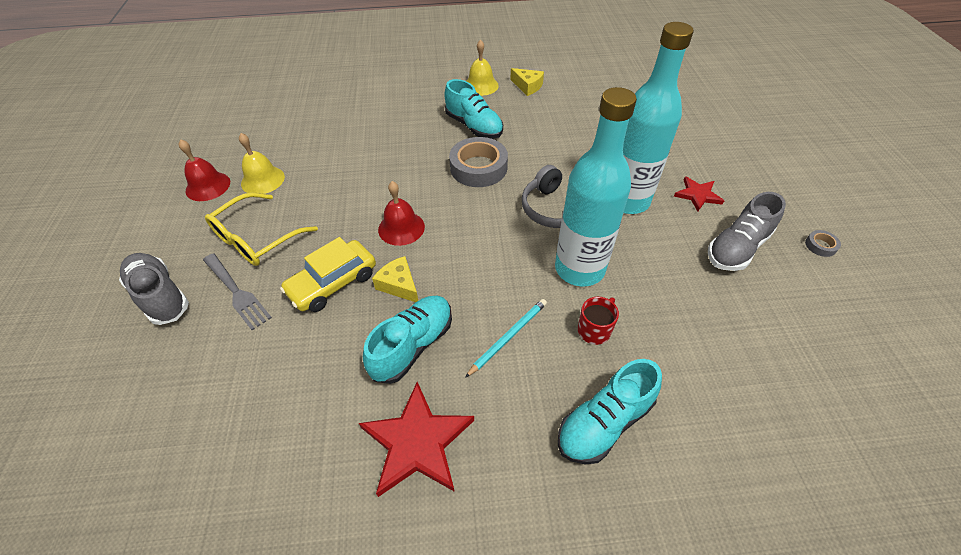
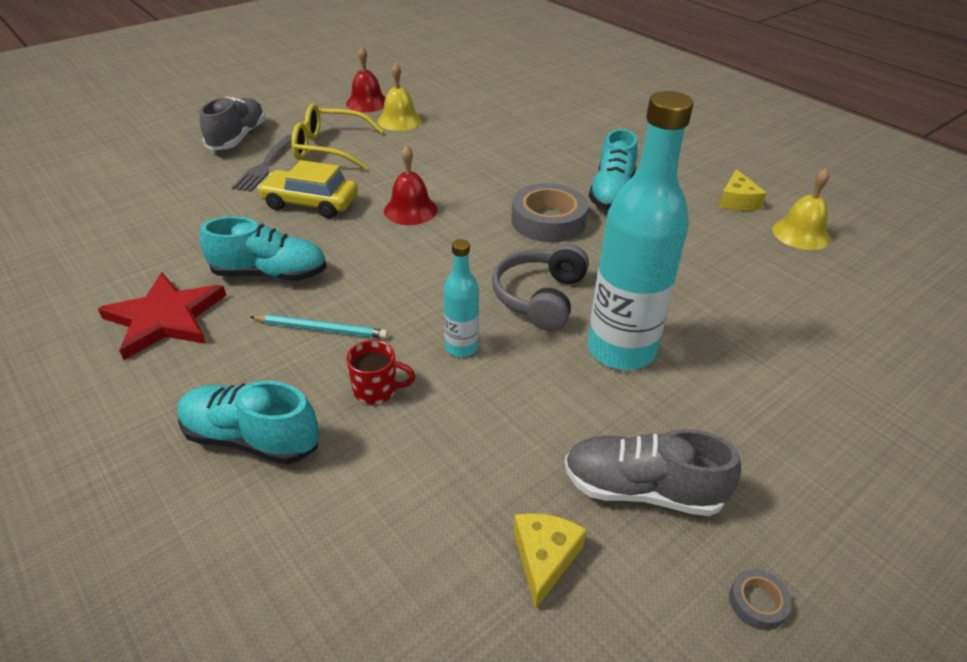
camera: 55 degrees right, 10 degrees down
yellow cheese [372,256,418,302] -> yellow cheese moved to [514,513,587,610]
yellow bell [467,40,499,96] -> yellow bell moved to [772,169,830,250]
turquoise bottle [555,87,637,286] -> turquoise bottle [443,239,479,357], size x0.48
red star [674,176,724,212] -> none

